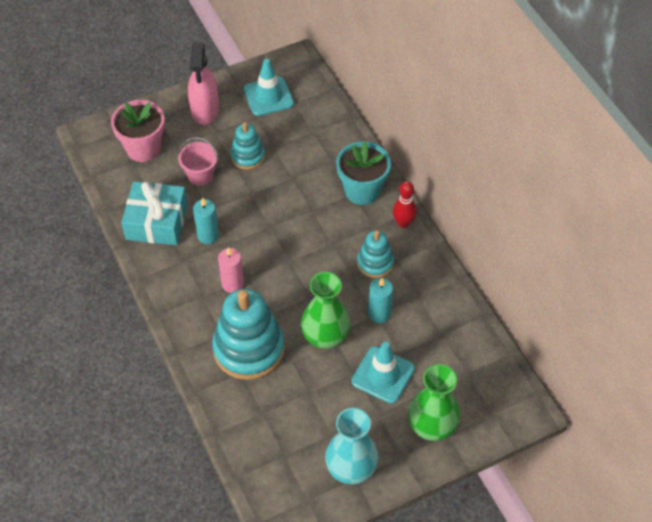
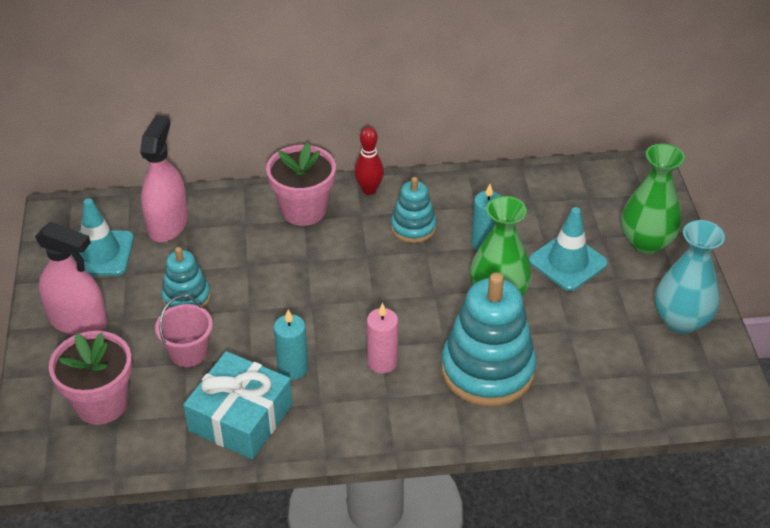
camera: 70 degrees left, 10 degrees down
turquoise flower pot [336,141,391,205] -> pink flower pot [266,142,336,226]
none -> pink spray bottle [140,115,188,242]

